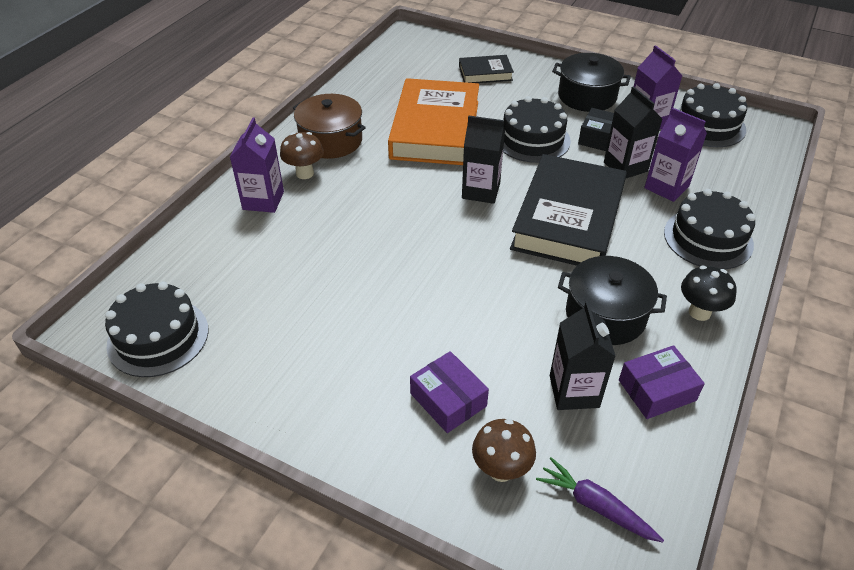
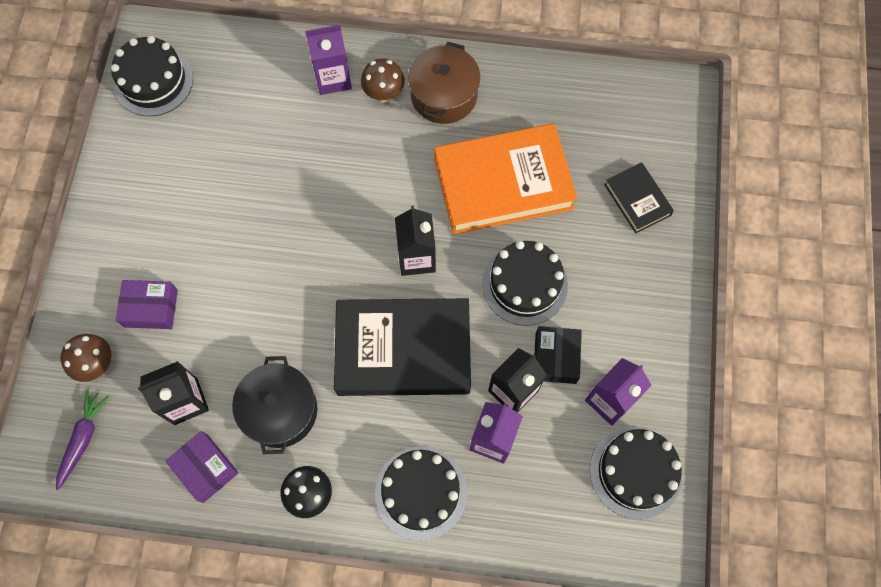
camera: 70 degrees right, 25 degrees up
purple box [410,351,489,433] -> purple box turned 60 degrees clockwise [116,280,178,329]
black pot [552,53,631,112] -> none

